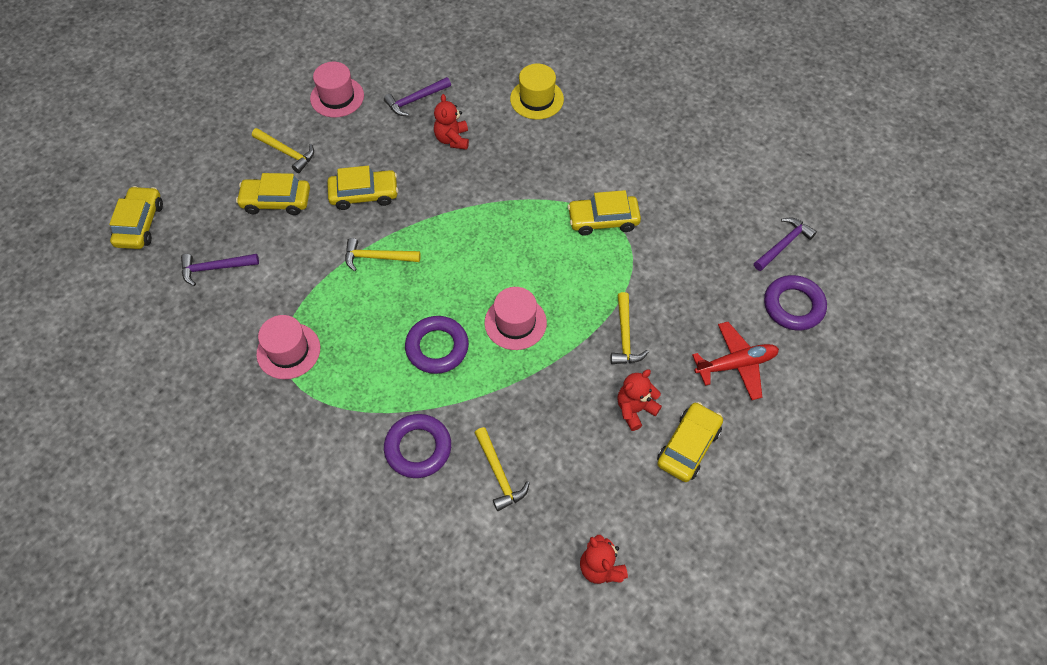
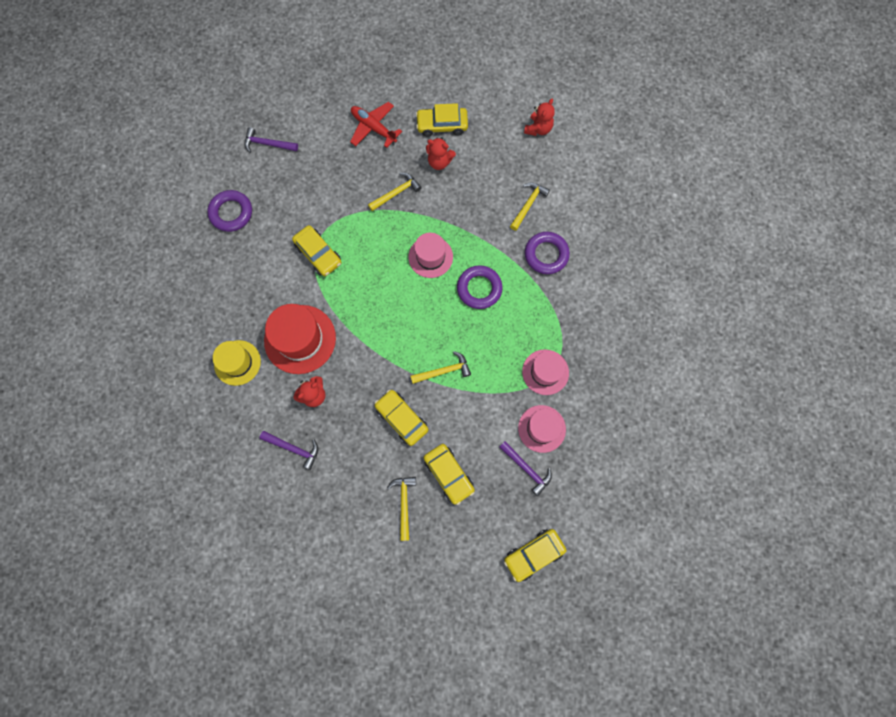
camera: 125 degrees left, 15 degrees up
pink hat [310,62,364,117] -> pink hat moved to [518,405,566,453]
yellow hammer [345,238,420,271] -> yellow hammer turned 75 degrees counterclockwise [411,351,471,384]
purple ring [764,275,827,331] -> purple ring moved to [207,190,252,232]
none -> red hat [264,304,336,374]

